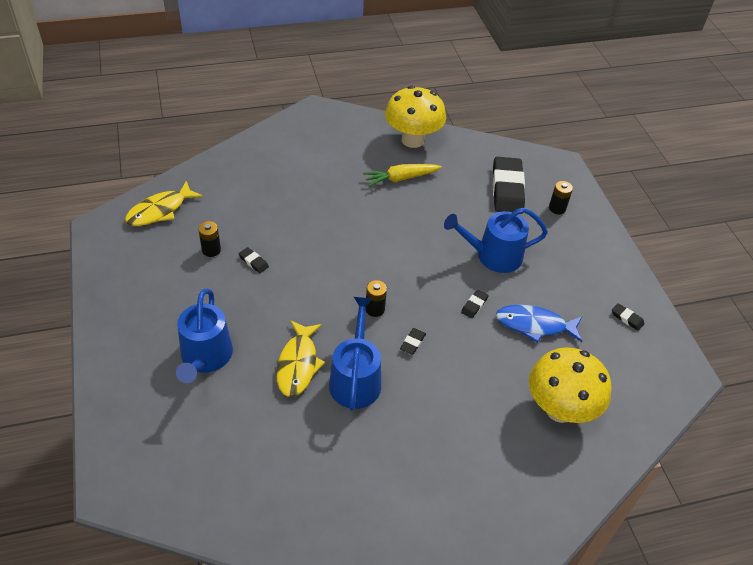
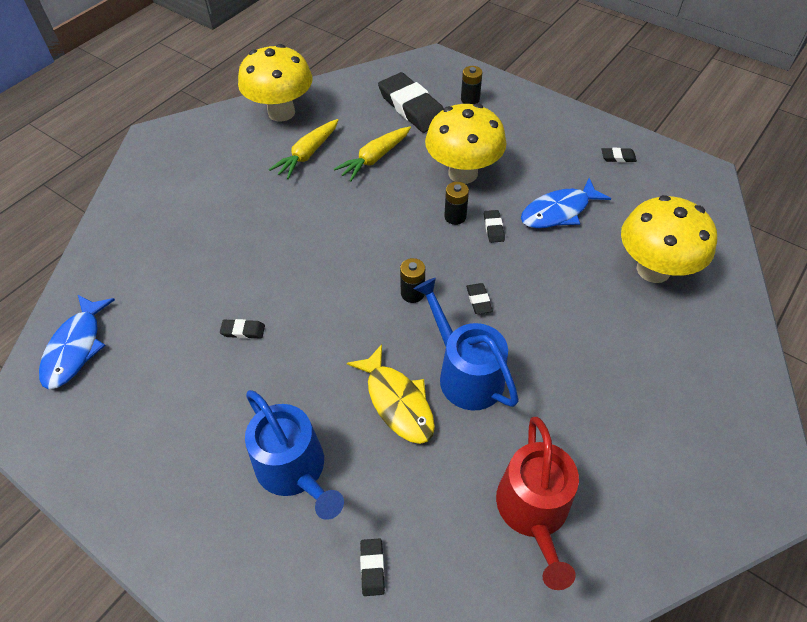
camera: 35 degrees left, 5 degrees up
yellow fish [125,181,203,226] -> blue fish [39,295,115,389]
black battery [198,221,221,257] -> black battery moved to [444,182,469,225]
blue watering can [444,208,548,273] -> yellow mushroom [425,103,507,184]
none -> yellow carrot [334,126,411,182]
none -> black eraser [360,538,385,596]
none -> red watering can [496,417,579,590]

